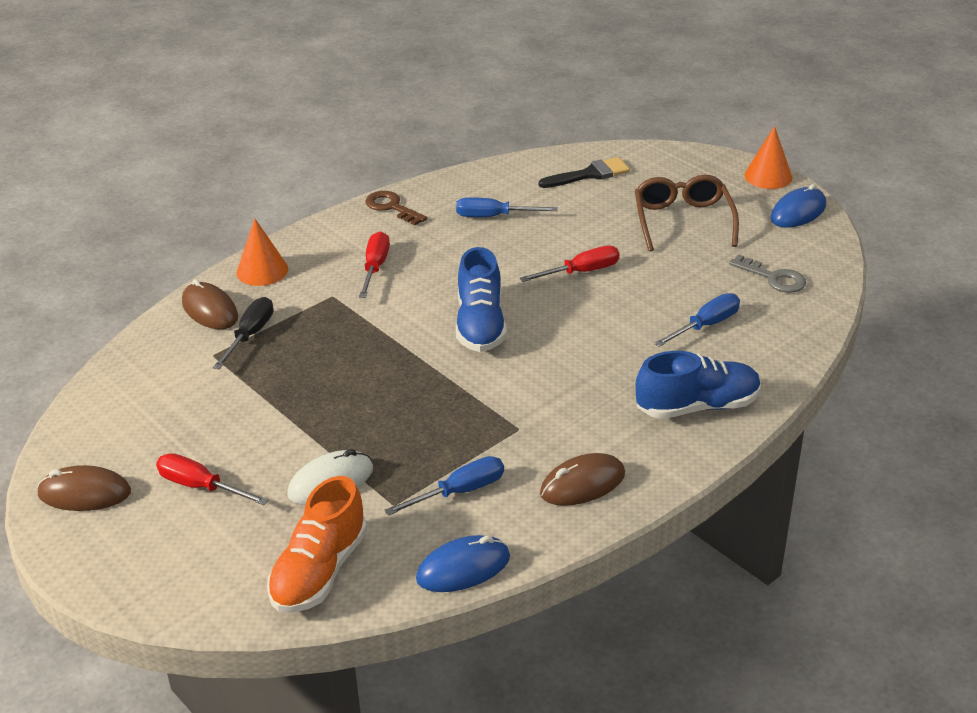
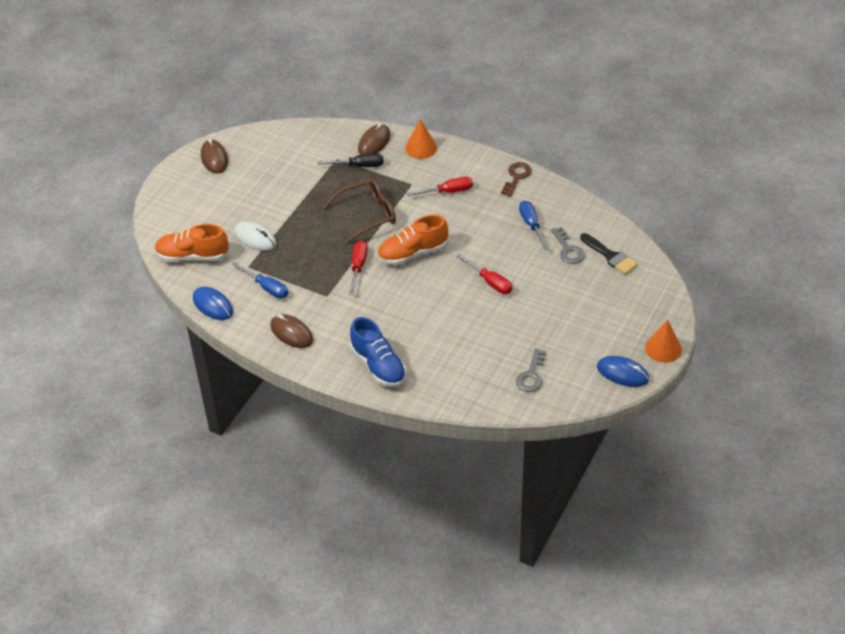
camera: 70 degrees right, 10 degrees up
red screwdriver [156,453,268,505] -> red screwdriver moved to [349,240,368,295]
blue shoe [456,247,507,352] -> orange shoe [377,214,448,265]
brown glasses [635,175,739,252] -> brown glasses moved to [324,179,396,244]
blue screwdriver [654,293,740,347] -> none
none -> grey key [551,227,585,264]

